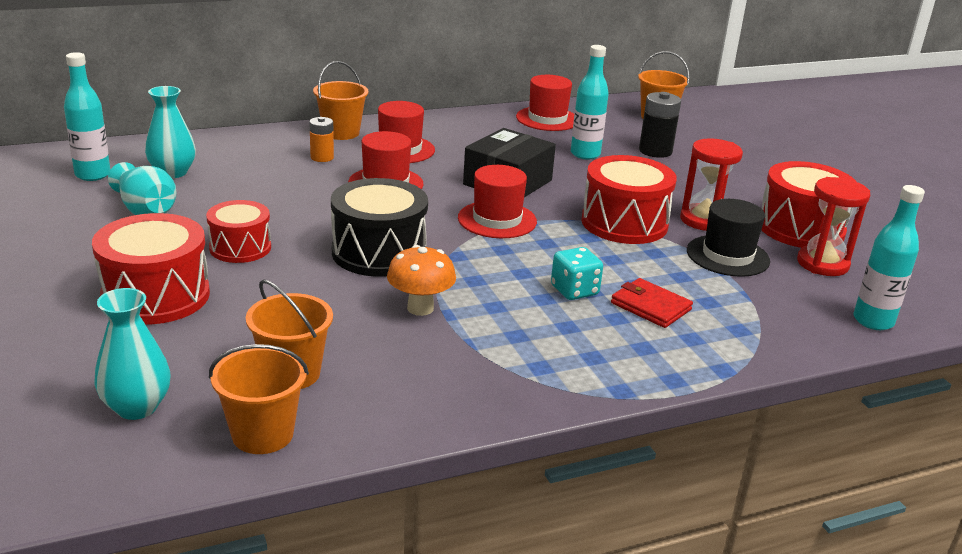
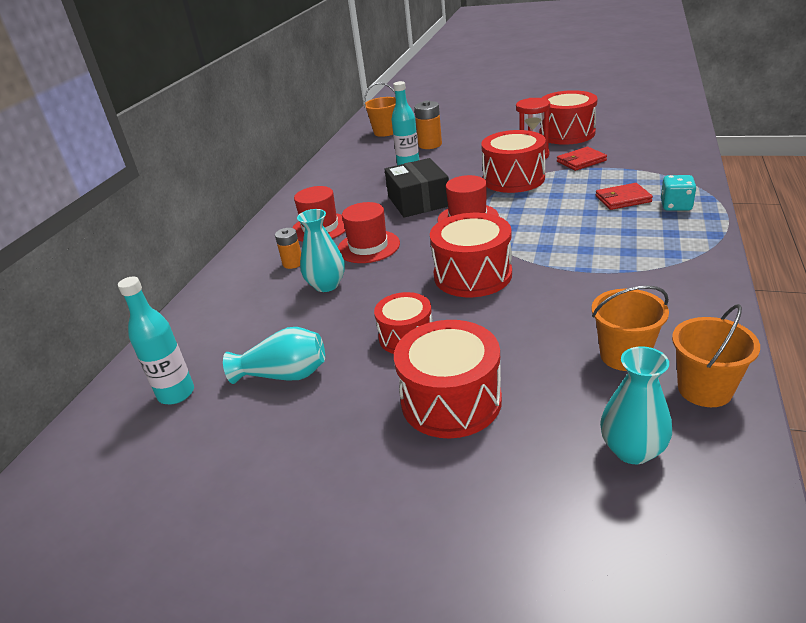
camera: 45 degrees left, 5 degrees up
turquoise vase [145,86,196,178] -> turquoise vase moved to [297,209,345,292]
orange bucket [313,61,369,140] -> none
black drum [331,178,428,277] -> red drum [430,213,512,297]
orange mushroom [387,245,456,316] -> none
red hat [516,75,574,131] -> none
turquoise dice [551,247,603,300] -> turquoise dice moved to [661,175,697,211]
black battery [639,92,681,158] -> orange battery [414,101,442,149]
black hat [687,199,770,277] -> red wallet [557,147,607,171]
red hourglass [797,177,870,276] -> none
turquoise bottle [853,185,925,330] -> none

